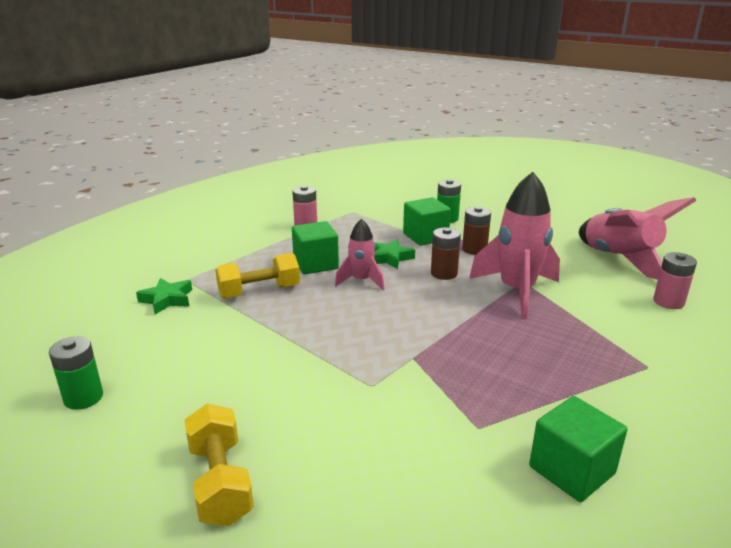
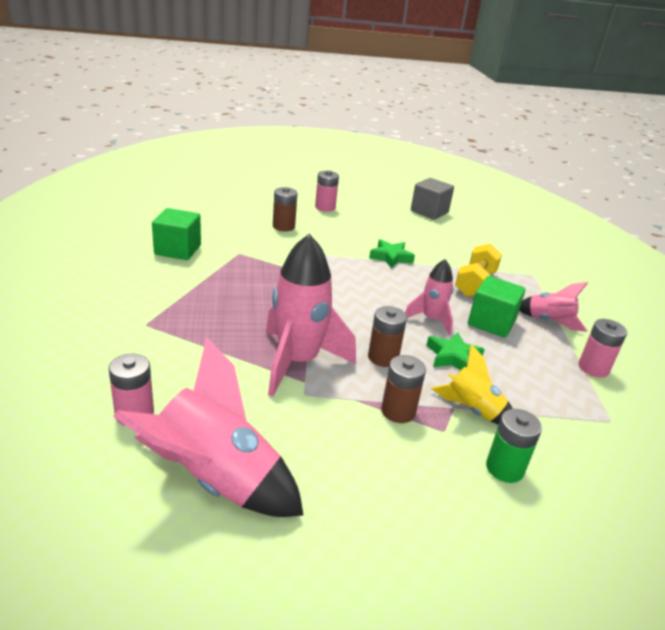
camera: 135 degrees right, 5 degrees up
green battery [49,336,103,410] -> grey cube [411,178,454,220]
green star [136,278,192,314] -> green star moved to [369,239,415,269]
yellow dumbbell [185,403,254,526] -> pink battery [315,170,339,212]
green cube [403,197,451,246] -> yellow rocket [431,344,513,425]
none -> brown battery [273,187,298,231]
none -> pink rocket [519,282,588,332]

